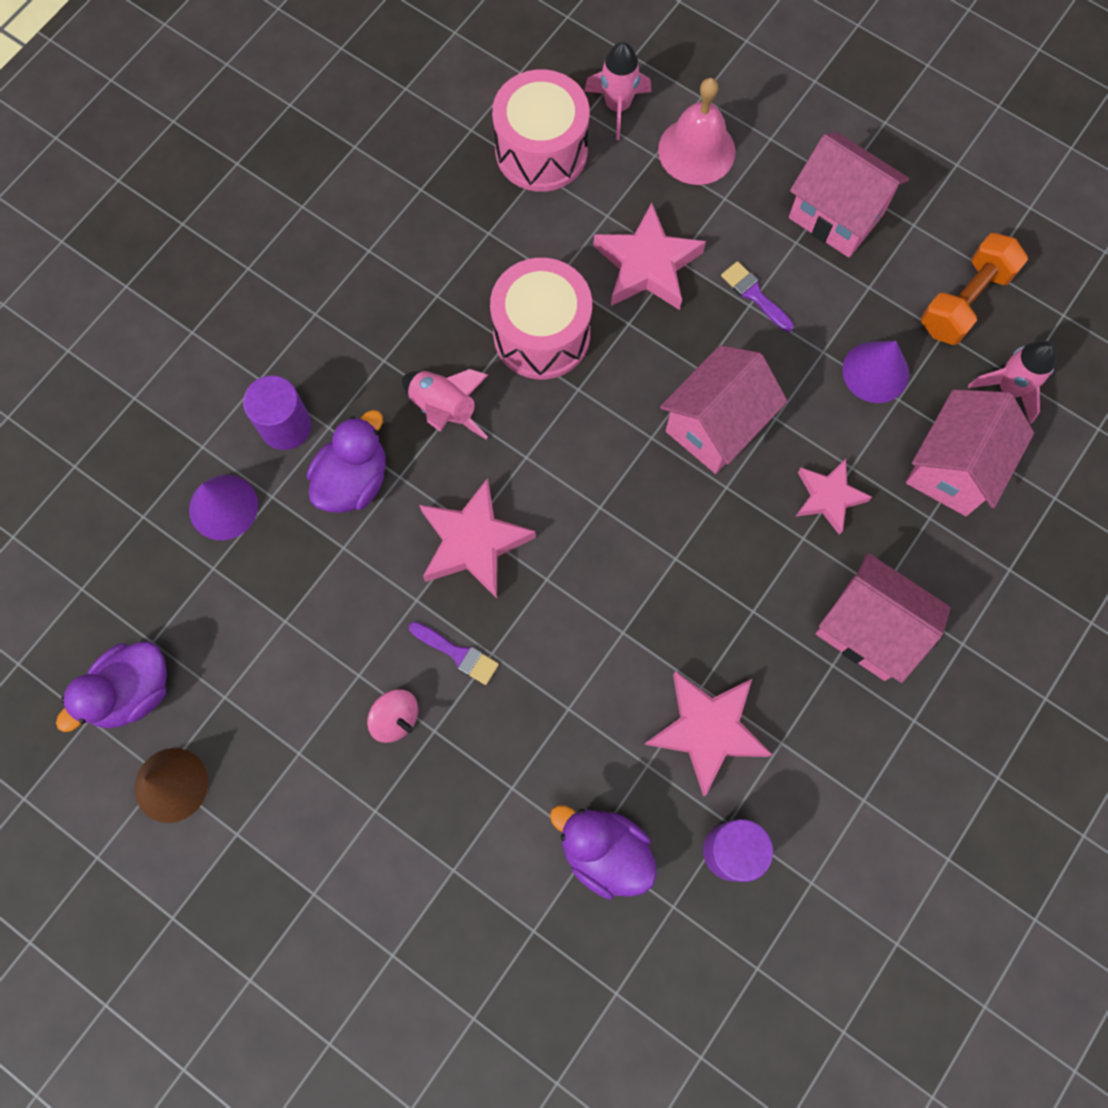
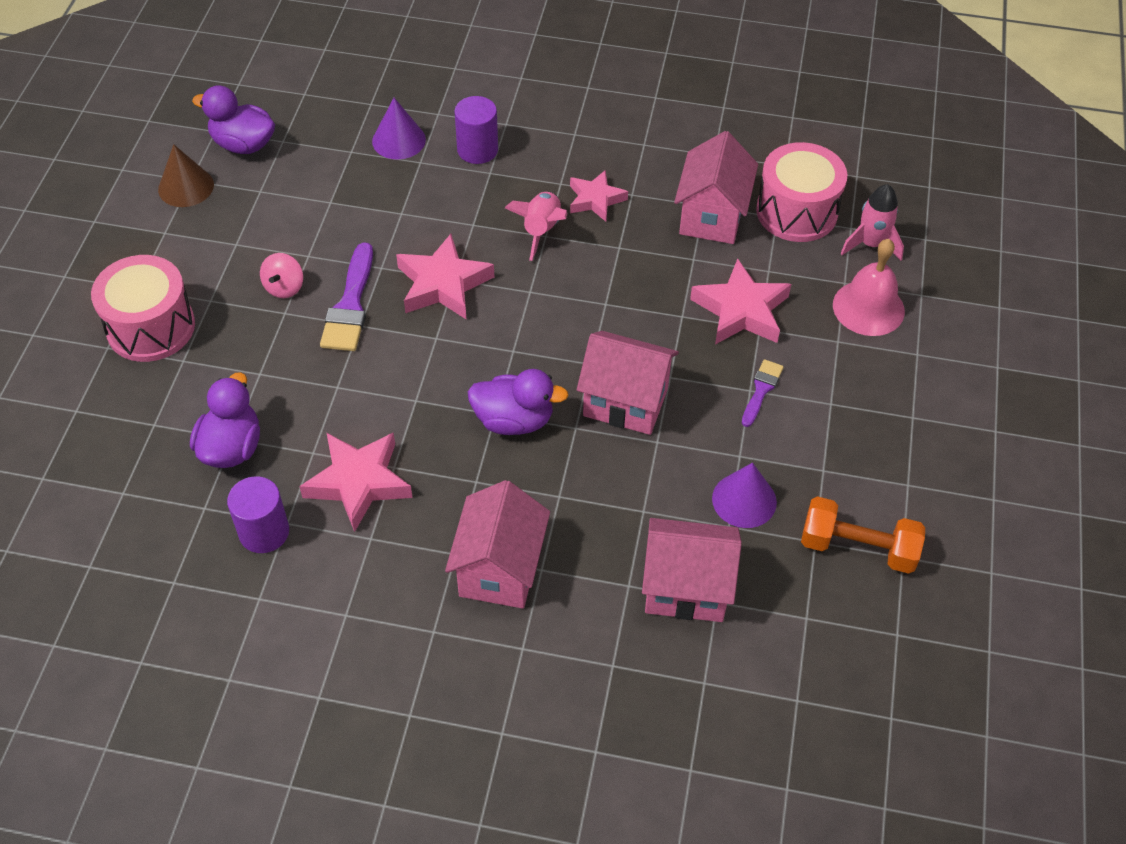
camera: 65 degrees right, 20 degrees down
purple duck [307,410,386,513] -> purple duck moved to [468,369,569,435]
purple brush [409,622,499,685] -> purple brush [320,242,373,351], size x1.72
pink drum [490,258,592,379] -> pink drum moved to [91,255,195,362]
pink house [789,133,909,258] -> pink house moved to [674,131,758,244]
pink star [795,459,872,535] -> pink star moved to [570,170,628,222]
pink rocket [968,341,1057,424] -> none

